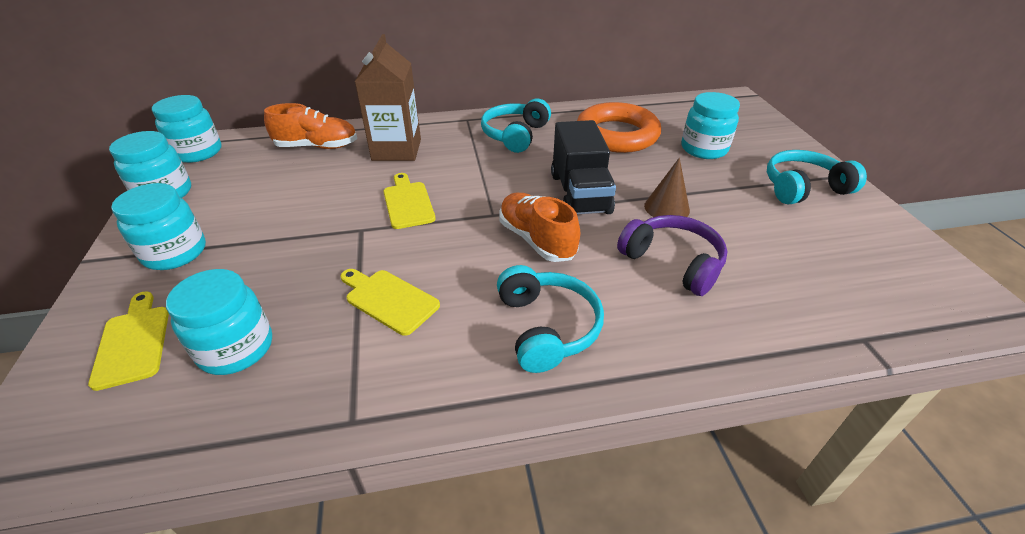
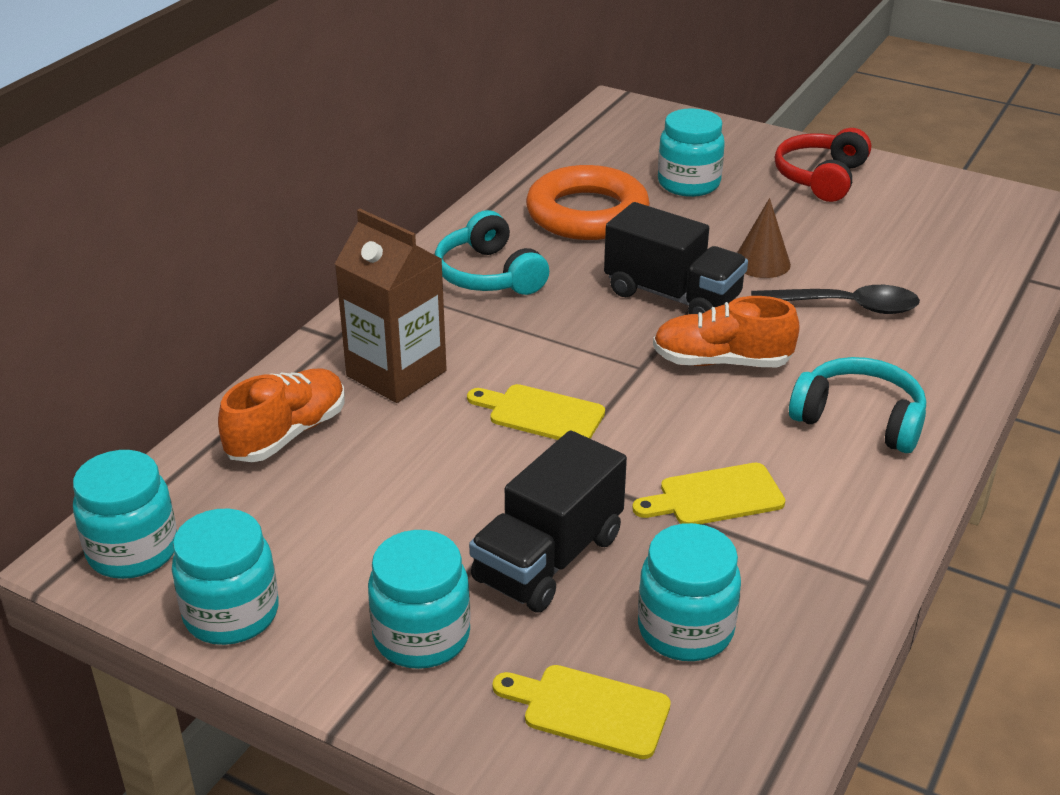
camera: 50 degrees left, 5 degrees down
purple headphones [617,215,728,296] -> black spoon [751,285,920,314]
turquoise headphones [767,150,867,204] -> red headphones [775,128,871,202]
none -> black truck [469,430,627,613]

